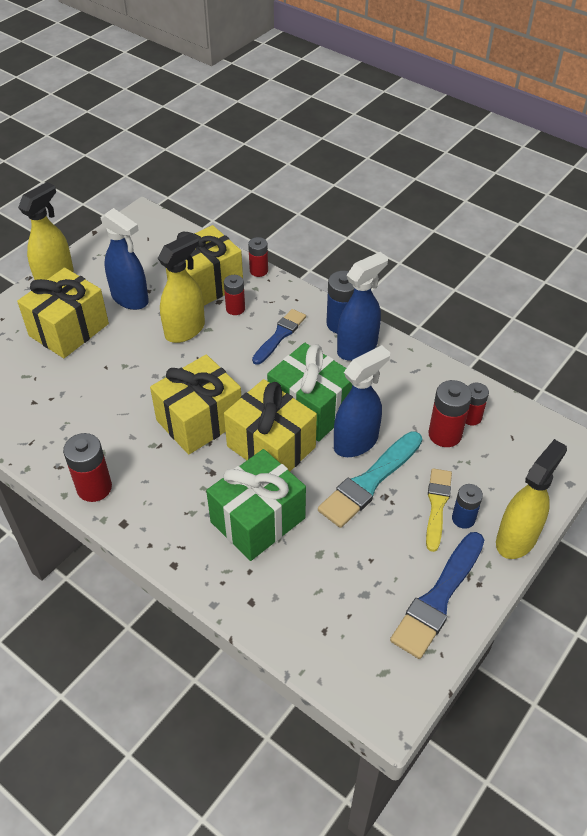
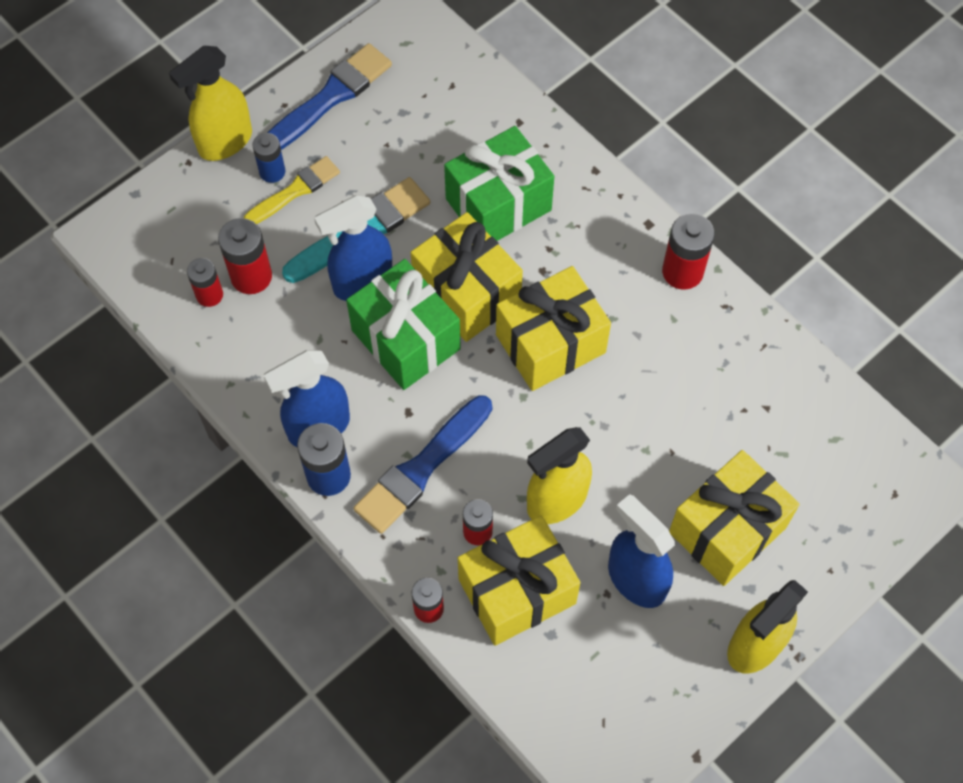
camera: 170 degrees left, 15 degrees up
blue brush [252,309,306,365] -> blue brush [353,395,492,534], size x1.51
yellow brush [426,468,452,552] -> yellow brush turned 150 degrees counterclockwise [244,156,340,224]

